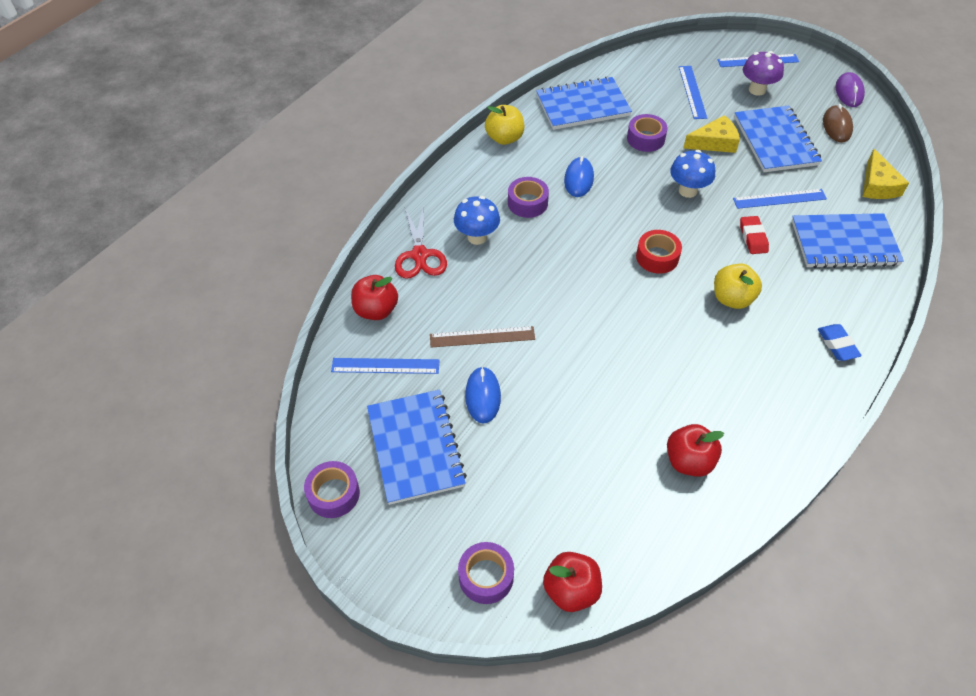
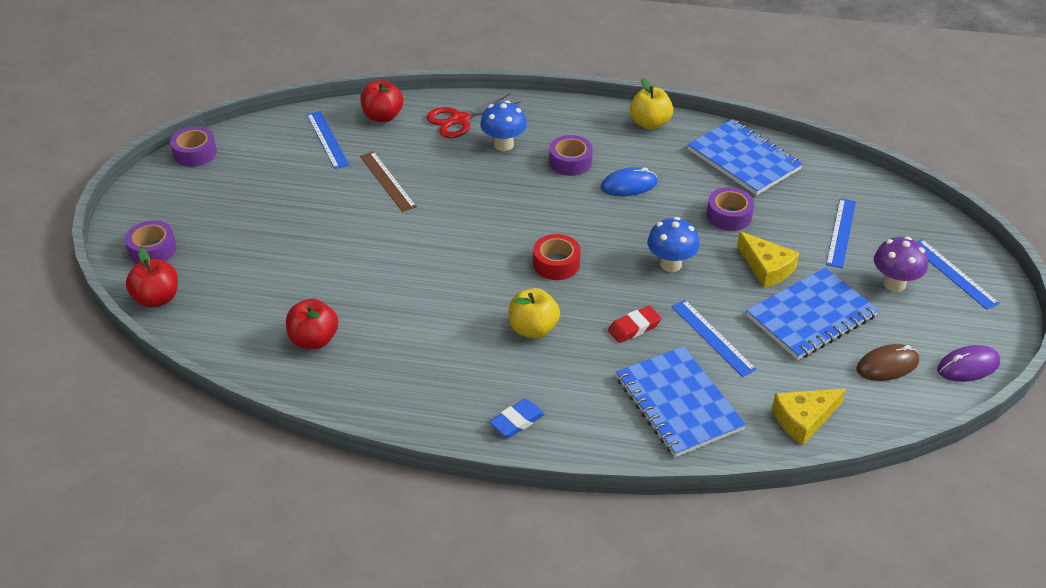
camera: 65 degrees right, 10 degrees down
blue notebook [367,389,467,505] -> none
blue mouse [465,366,501,424] -> none
blue ruler [679,66,707,119] -> blue ruler turned 45 degrees counterclockwise [826,198,856,268]

